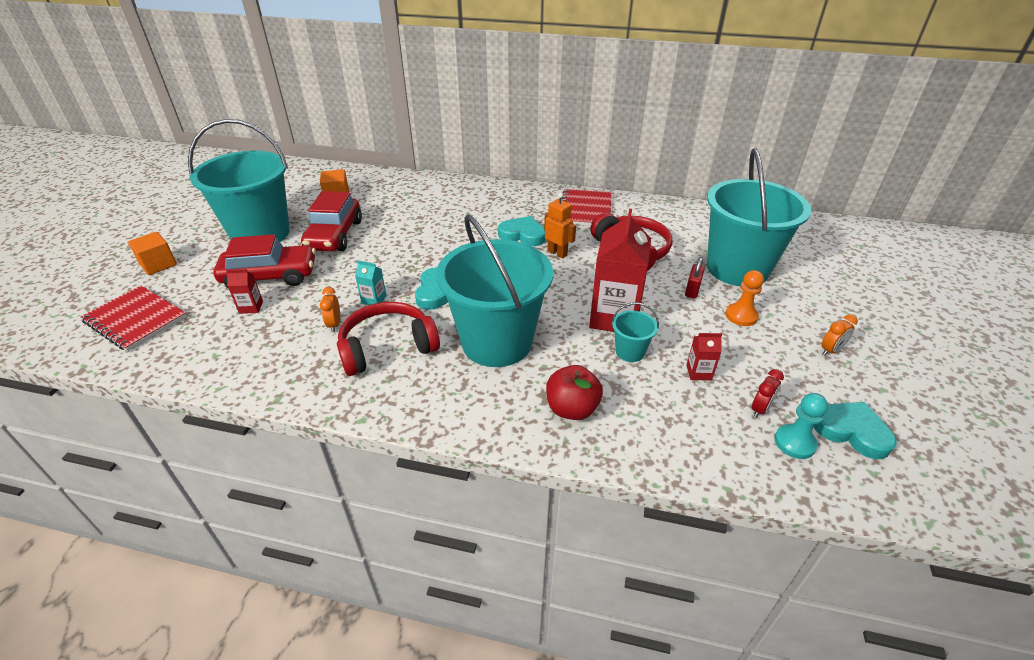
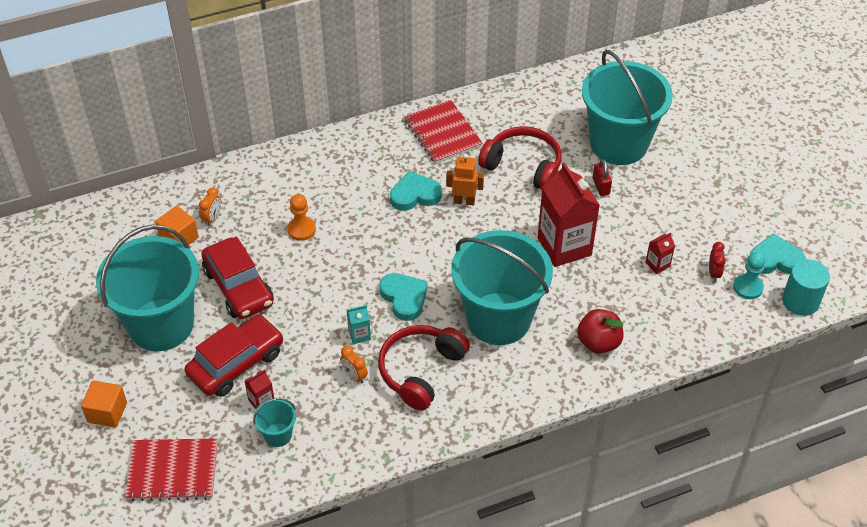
camera: 35 degrees left, 10 degrees up
turquoise bucket [611,302,659,362] -> turquoise bucket moved to [253,398,296,447]
orange pawn [726,270,764,326] -> orange pawn moved to [287,194,316,241]
orange clock [821,314,858,356] -> orange clock moved to [199,187,221,226]
none -> turquoise cylinder [782,259,830,316]

